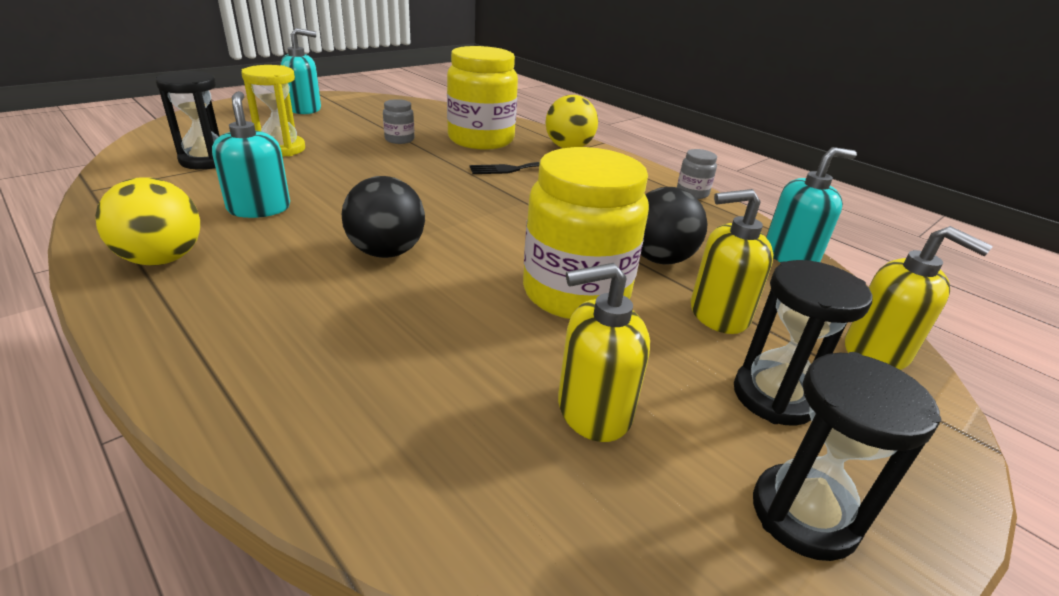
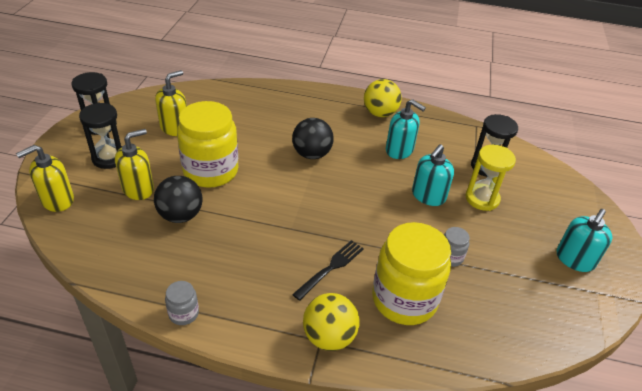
camera: 145 degrees right, 10 degrees up
turquoise soap dispenser [766,147,857,262] -> turquoise soap dispenser moved to [412,144,454,206]
yellow soap dispenser [845,226,993,370] -> yellow soap dispenser turned 45 degrees counterclockwise [16,145,74,212]

